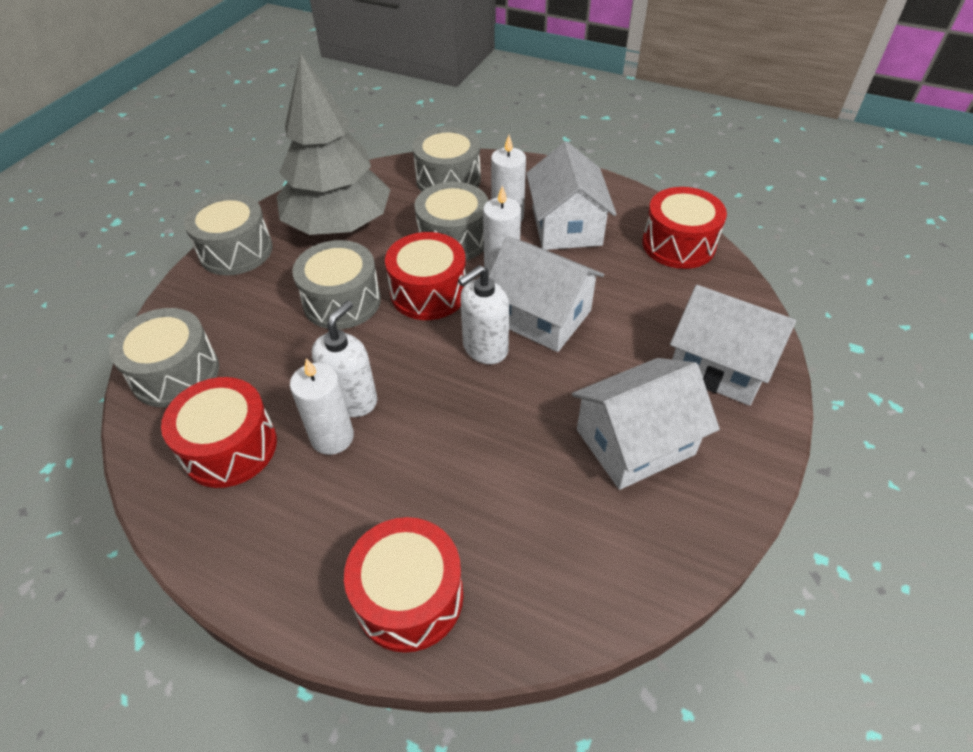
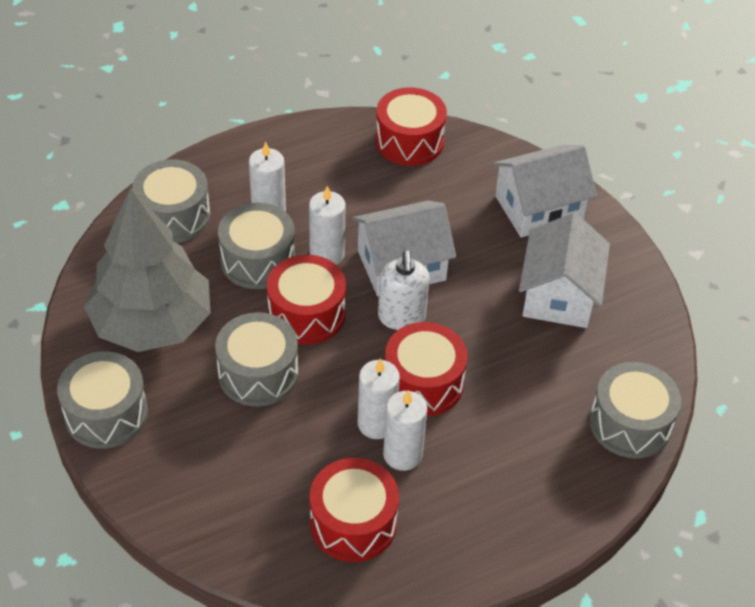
camera: 55 degrees left, 0 degrees up
grey drum [109,308,219,407] -> grey drum moved to [590,362,681,458]
white soap dispenser [312,301,377,417] -> white candle [358,358,400,439]
red drum [344,517,463,653] -> red drum moved to [385,322,468,416]
white house [526,141,617,250] -> none

